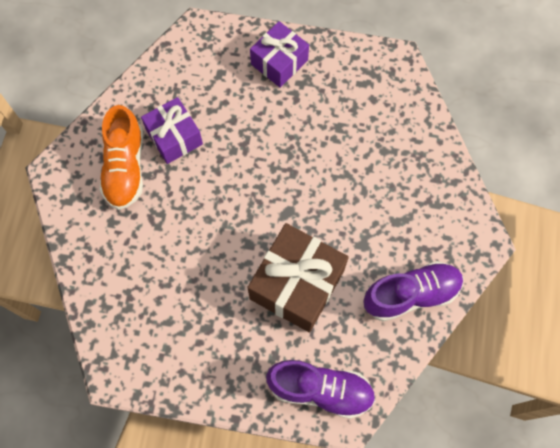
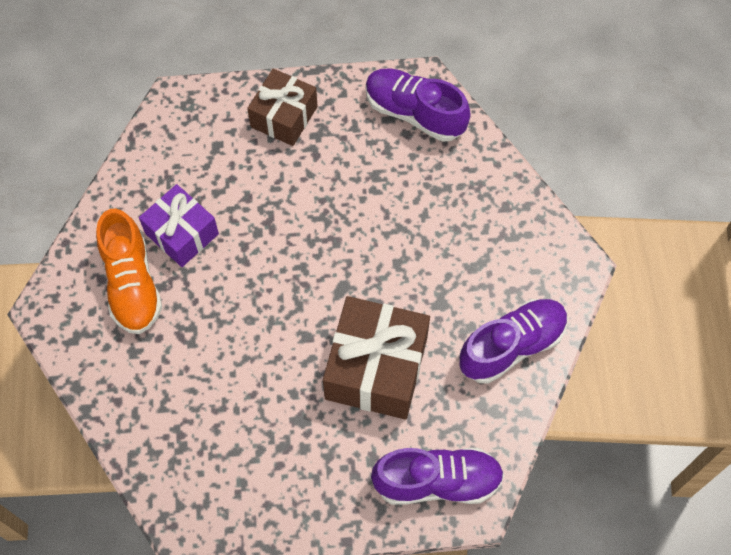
camera: 15 degrees left, 5 degrees down
purple gift [250,21,309,88] -> brown gift [247,69,318,146]
none -> purple shoe [366,69,471,142]

